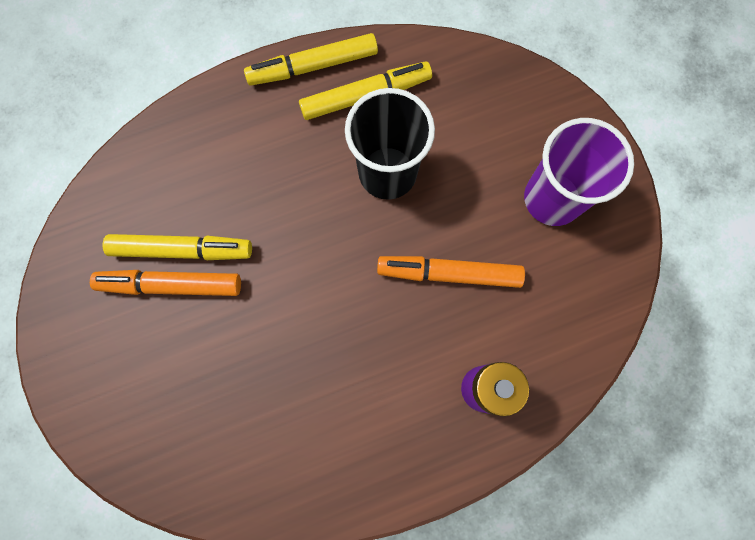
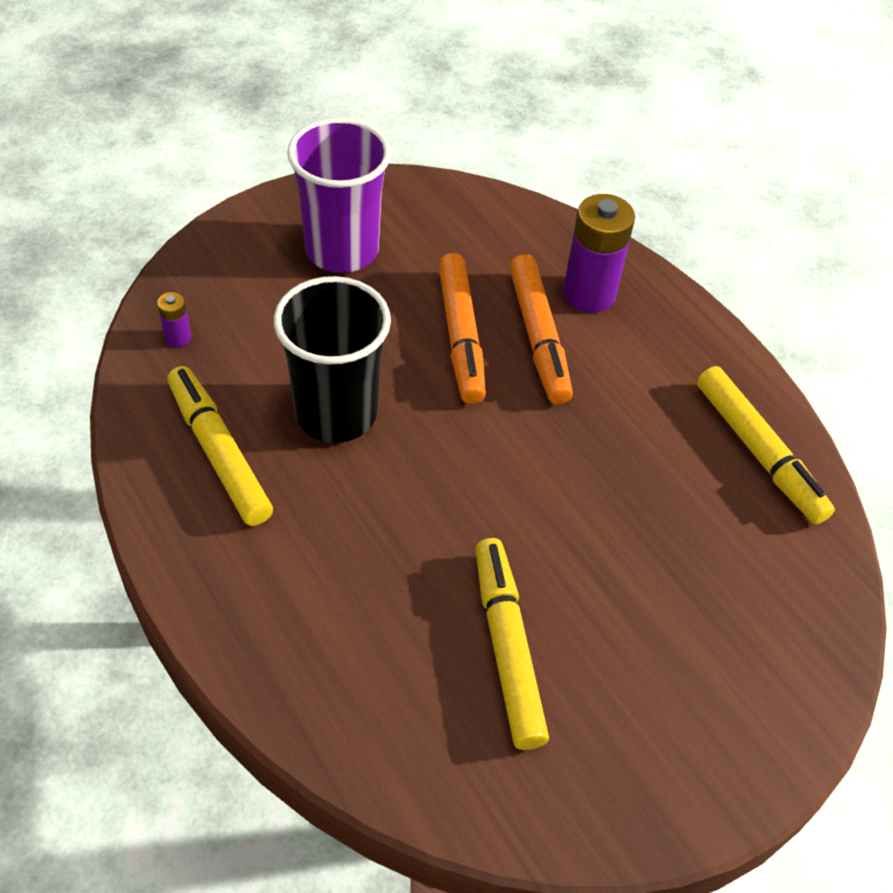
camera: 105 degrees left, 25 degrees down
orange marker [90,270,241,296] -> orange marker moved to [509,254,573,404]
yellow marker [244,33,378,86] -> yellow marker moved to [697,366,835,524]
none -> purple battery [157,292,191,347]

